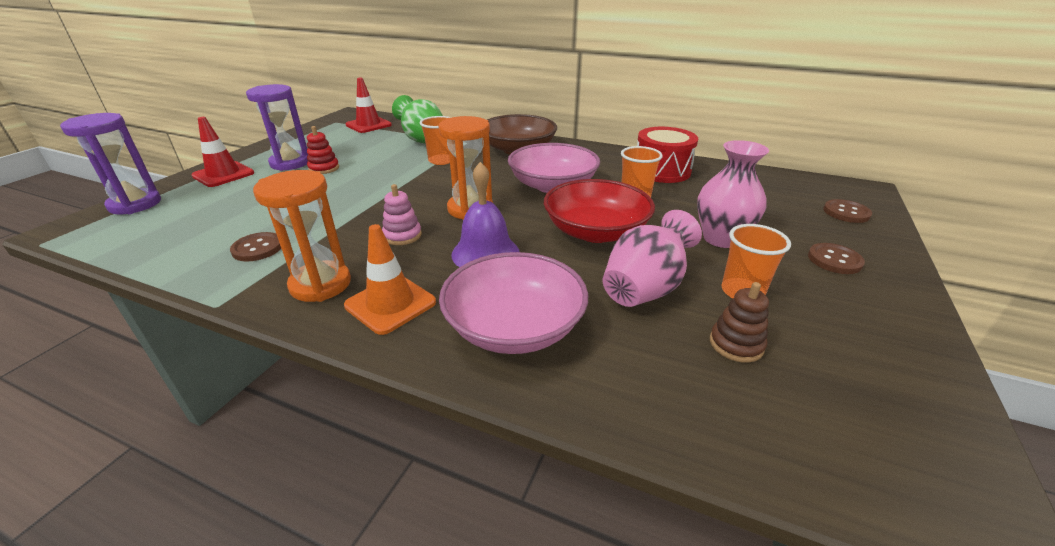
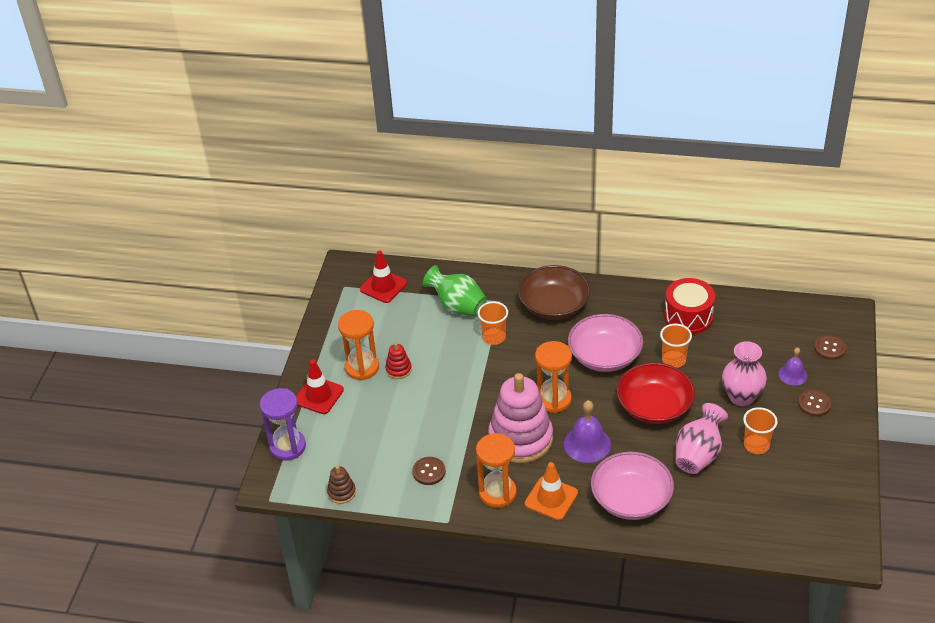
camera: 10 degrees left, 10 degrees up
purple hourglass [246,84,308,171] -> orange hourglass [338,310,379,380]
pink stacking toy [382,184,422,245] -> pink stacking toy [488,373,553,463], size x2.34
brown stacking toy [710,282,769,363] -> brown stacking toy moved to [327,466,356,504]
none -> purple bell [779,347,807,386]

